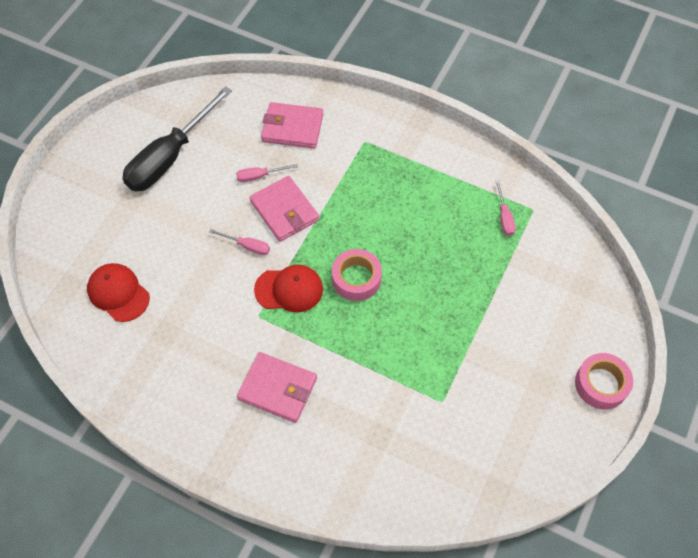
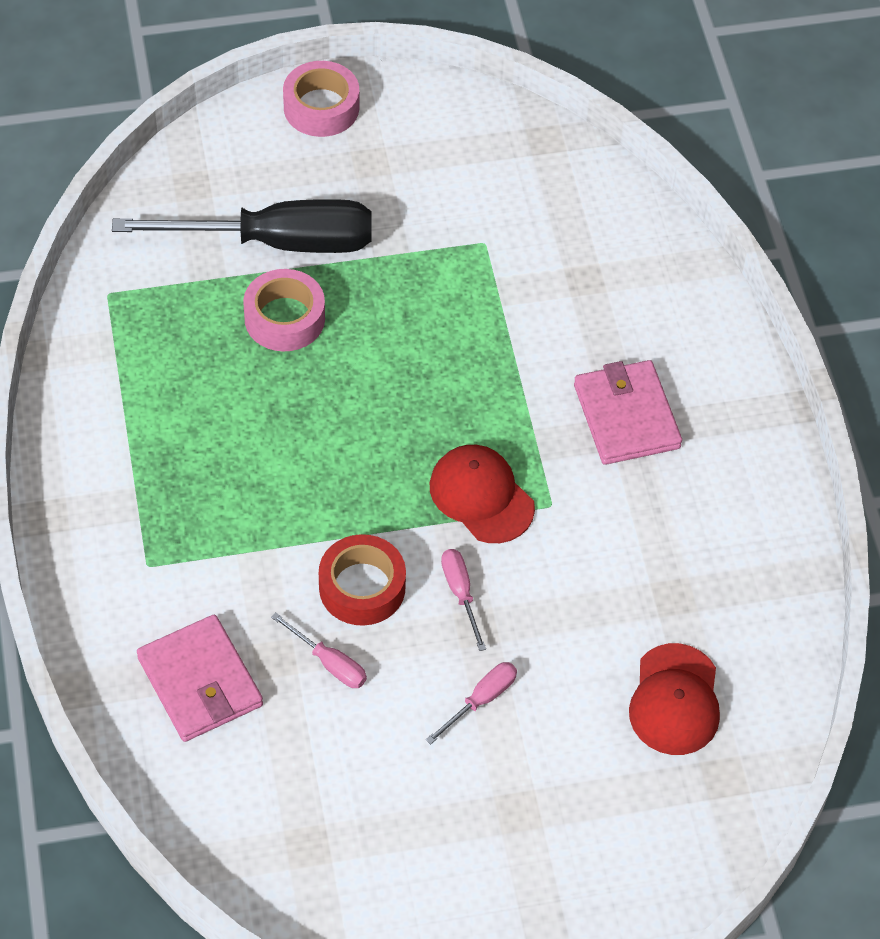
camera: 130 degrees left, 5 degrees down
black screwdriver [122,86,232,191] -> black screwdriver moved to [112,199,371,253]
pink wallet [250,176,319,242] -> red tape [319,534,406,626]
pink tape [332,249,382,301] -> pink tape moved to [243,269,325,351]
pink screwdriver [496,181,516,236] -> pink screwdriver moved to [426,662,517,744]

